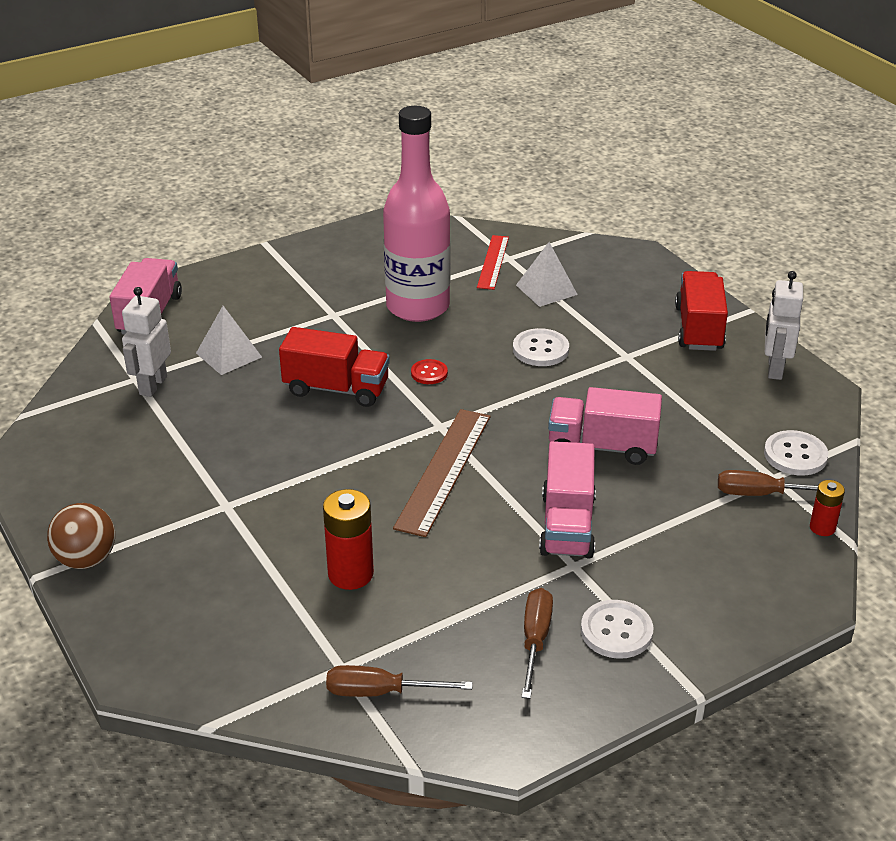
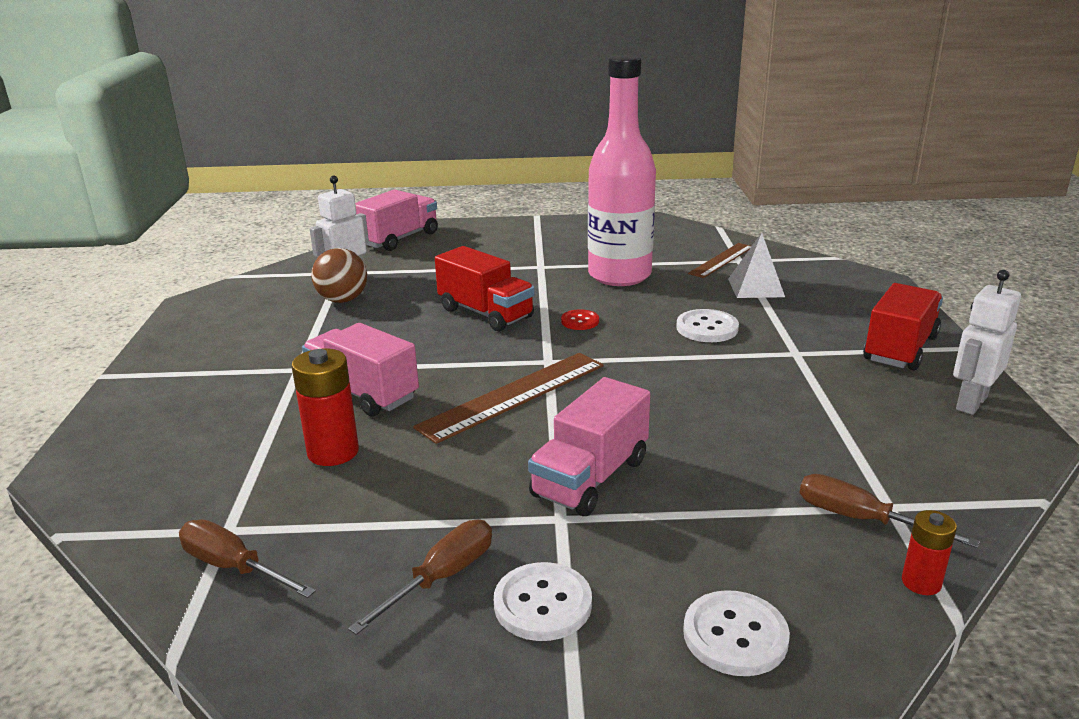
camera: 30 degrees right, 10 degrees down
brown ball [47,503,115,569] -> brown ball moved to [311,248,367,303]
white pyramid [196,306,262,375] -> none
red ruler [477,235,509,290] -> brown ruler [688,243,751,278]
pink truck [548,387,662,465] -> pink truck moved to [302,323,419,416]
white button [764,430,828,476] -> white button moved to [683,590,790,676]

